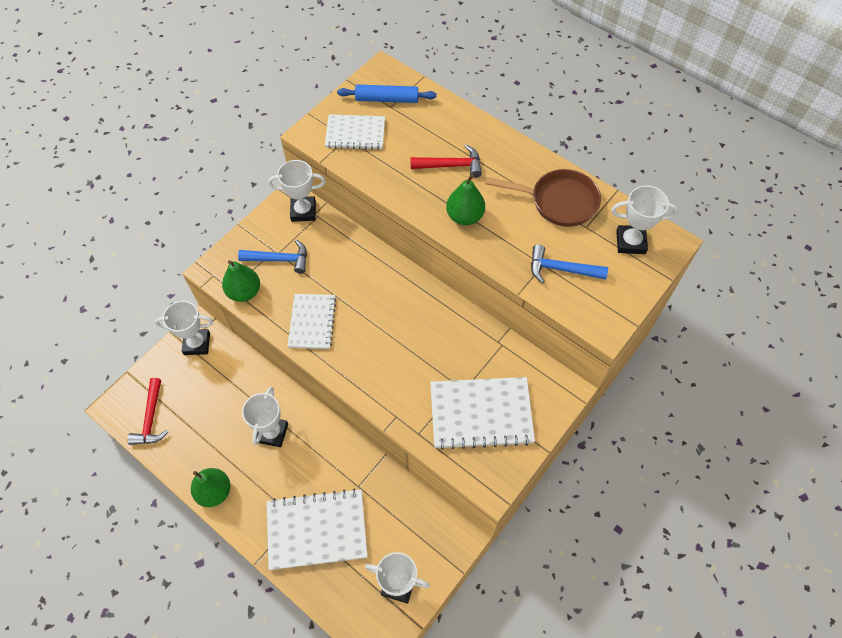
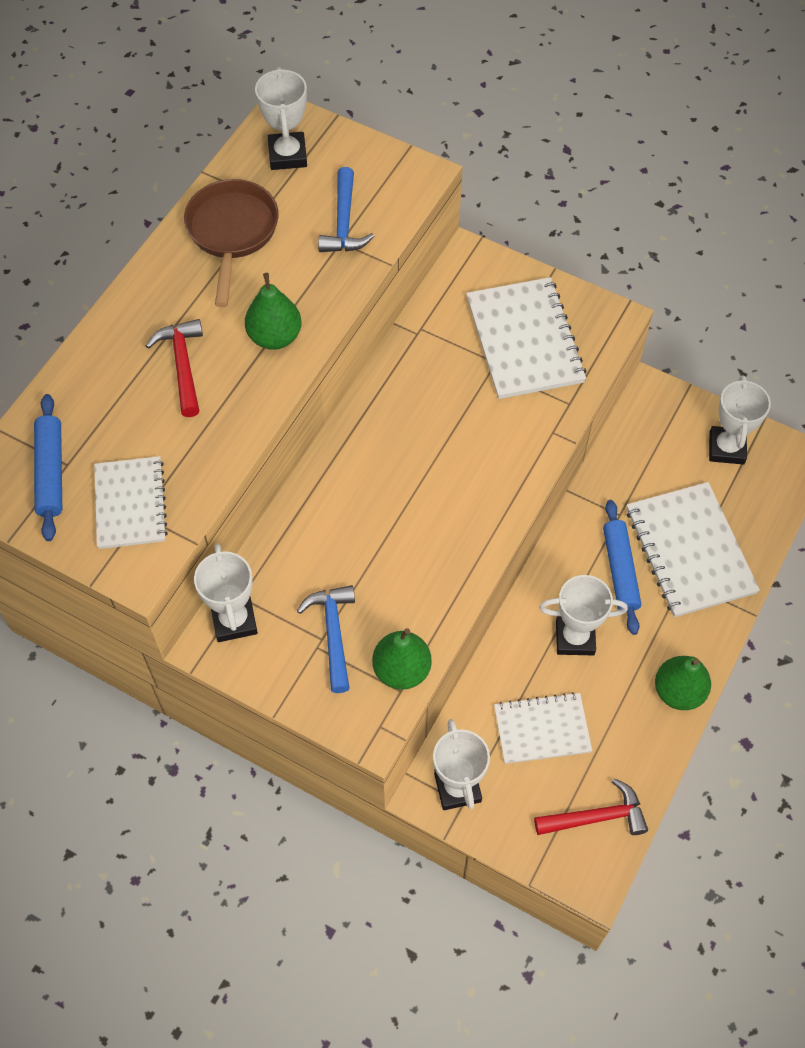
camera: 100 degrees left, 0 degrees up
white notebook [287,294,336,349] -> white notebook moved to [494,692,592,764]
none -> blue rolling pin [603,500,641,635]

